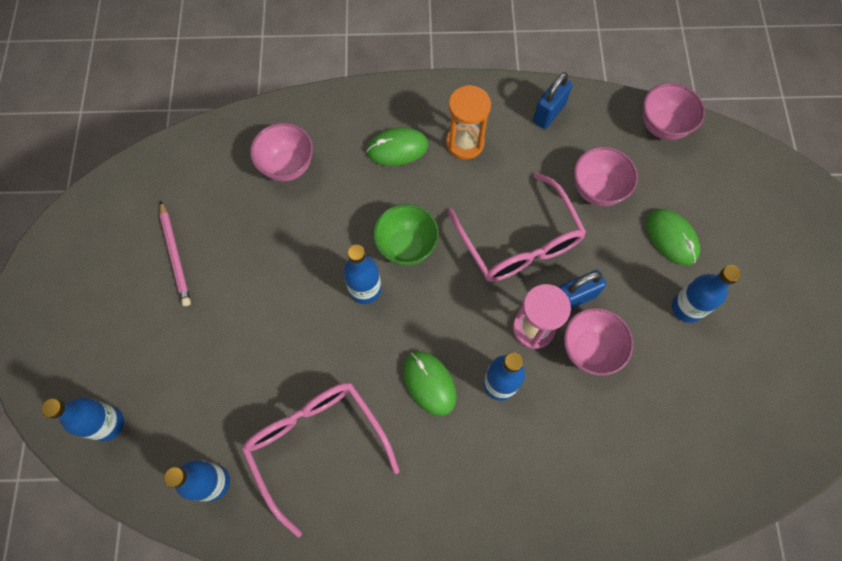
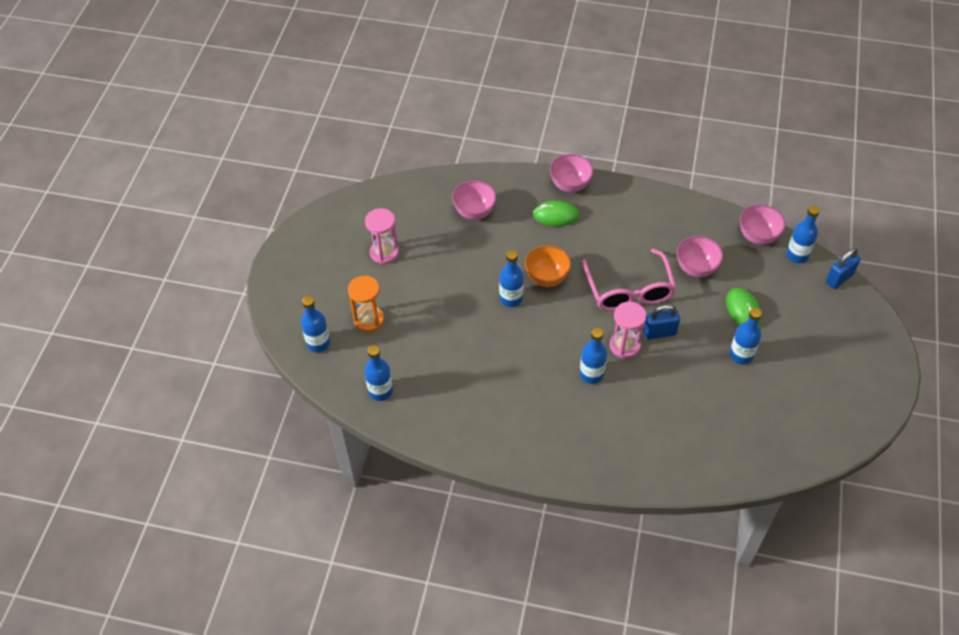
camera: 15 degrees right, 15 degrees down
pink pencil [160,201,191,306] -> pink hourglass [365,208,399,264]
pink glasses [242,382,400,538] -> none
green bowl [373,204,439,266] -> orange bowl [525,245,571,287]
green mouse [403,351,457,416] -> none
orange hourglass [446,85,491,160] -> orange hourglass moved to [348,276,384,332]
blue padlock [533,72,573,129] -> blue padlock moved to [826,248,861,289]
pink bowl [563,308,634,376] -> pink bowl moved to [550,154,593,192]
none -> blue bottle [786,205,820,263]

